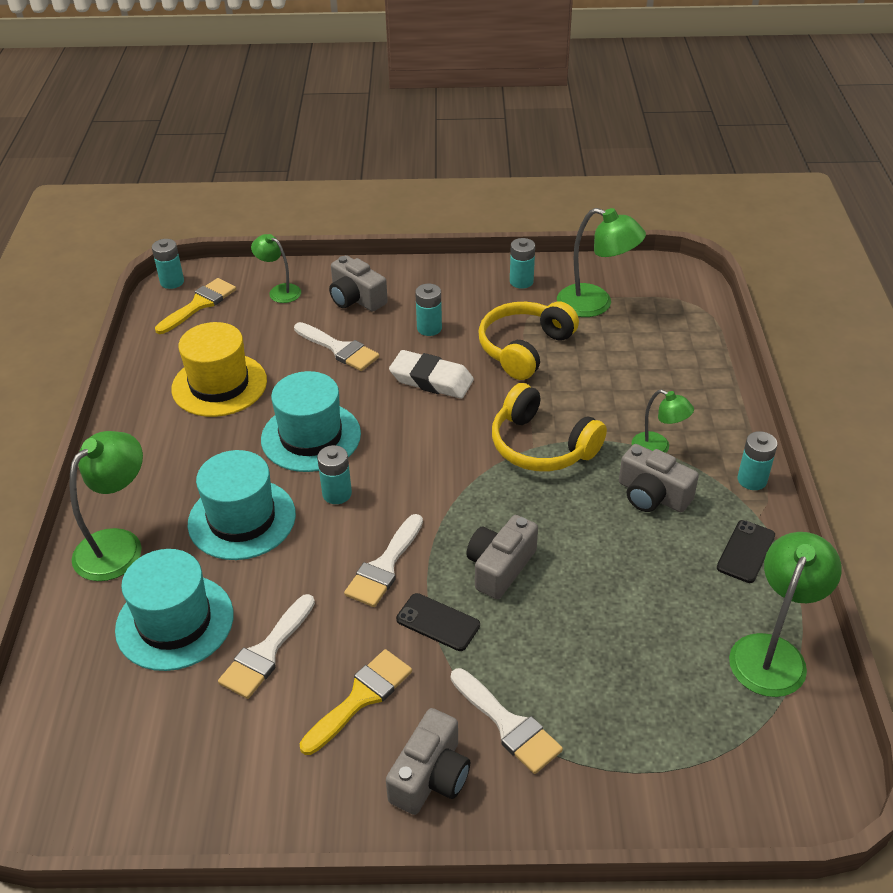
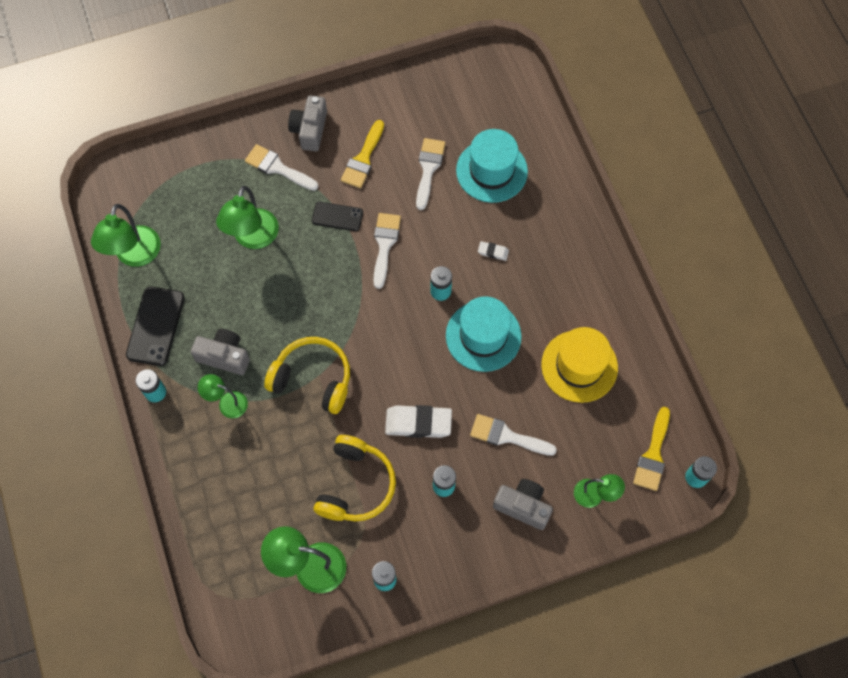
camera: 160 degrees right, 25 degrees up
green lamp [70,431,143,581] -> green lamp moved to [216,186,279,249]
turquoise hat [188,450,296,560] -> white eraser [478,241,509,261]
grey camera [466,515,538,599] -> none
black phone [717,520,775,583] -> black phone [126,286,185,366], size x1.58

